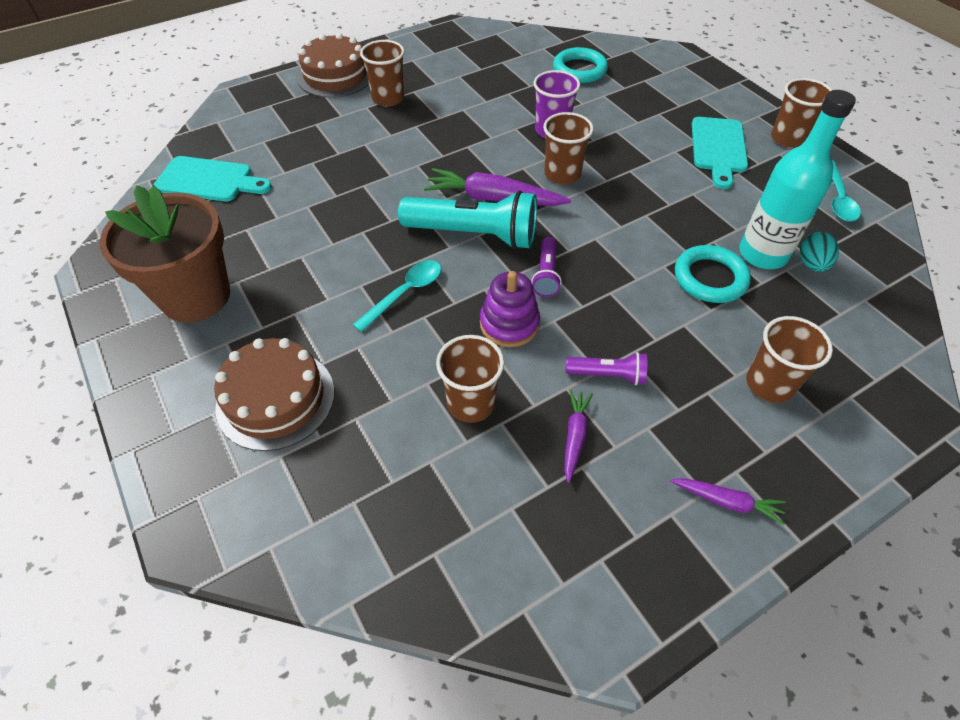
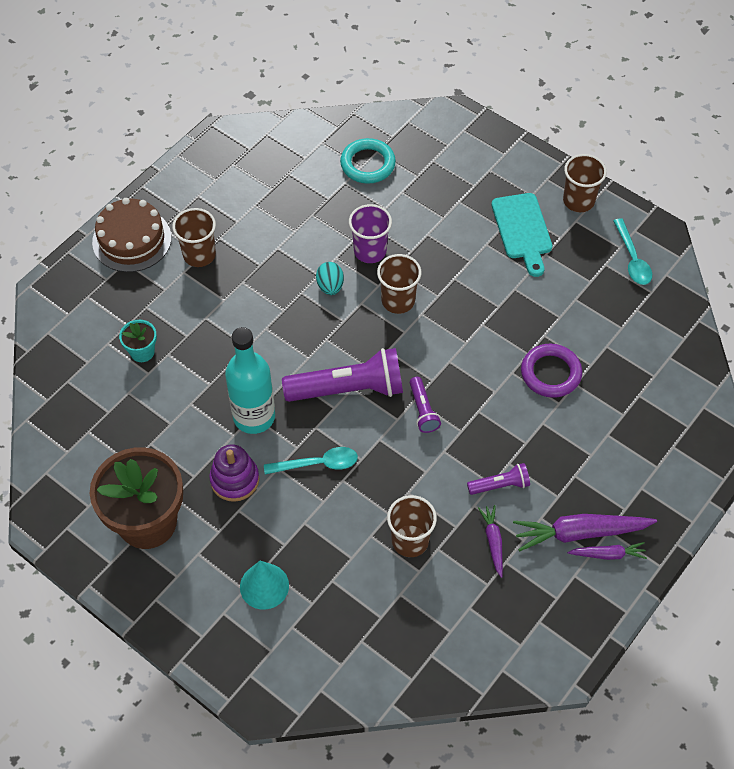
camera: 20 degrees left, 5 degrees up
turquoise cutting board [154,156,272,201] -> none
brown cake [214,338,334,451] -> turquoise cone [240,561,289,610]
turquoise spoon [353,260,441,332] -> turquoise spoon turned 60 degrees clockwise [264,447,358,474]
turquoise flashlight [398,190,537,249] -> purple flashlight [282,348,403,402]
purple carrot [424,168,571,206] -> purple carrot moved to [513,514,657,551]
purple stacking toy [480,271,540,347] -> purple stacking toy moved to [209,444,259,502]
turquoise ring [675,245,751,303] -> purple ring [521,344,582,398]
turquoise bottle [739,90,856,269] -> turquoise bottle moved to [225,327,275,434]
brown cup [746,316,833,403] -> none
turquoise egg [800,232,839,272] -> turquoise egg moved to [316,262,344,295]
none -> turquoise flower pot [119,320,157,362]

